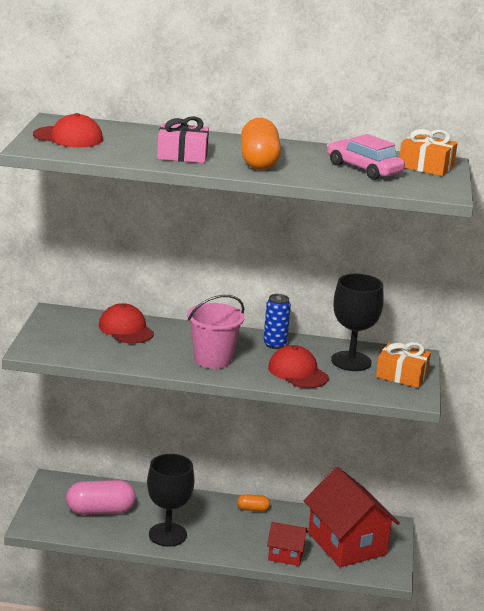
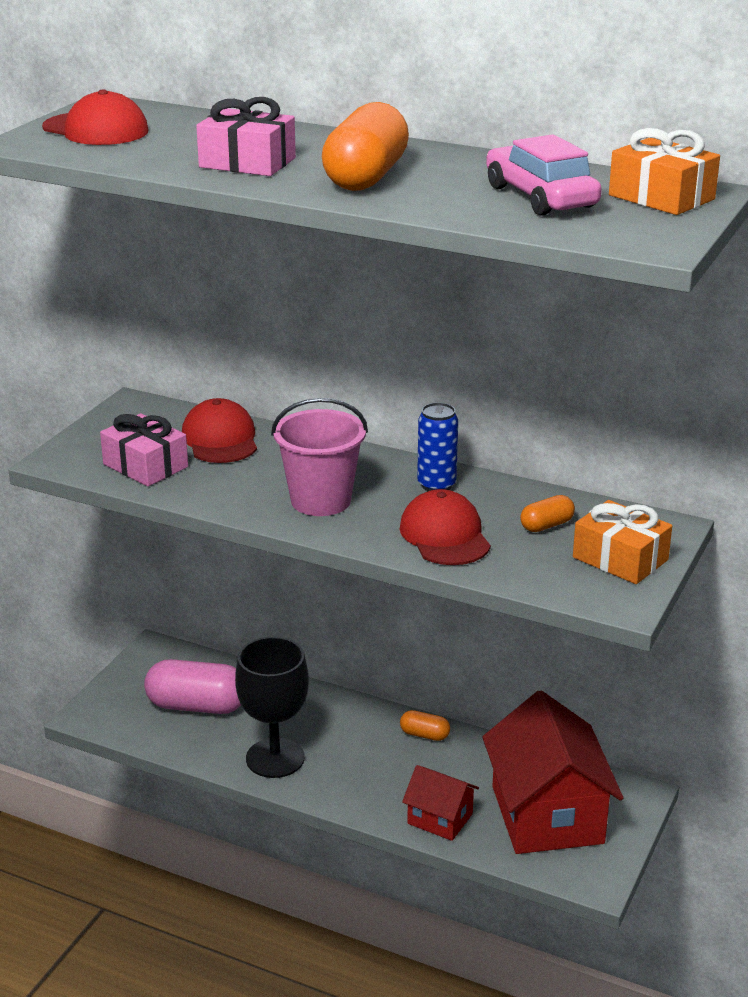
camera: 20 degrees right, 5 degrees up
black goblet [331,274,384,371] -> orange capsule [520,495,575,532]
none -> pink gift [100,413,188,487]

